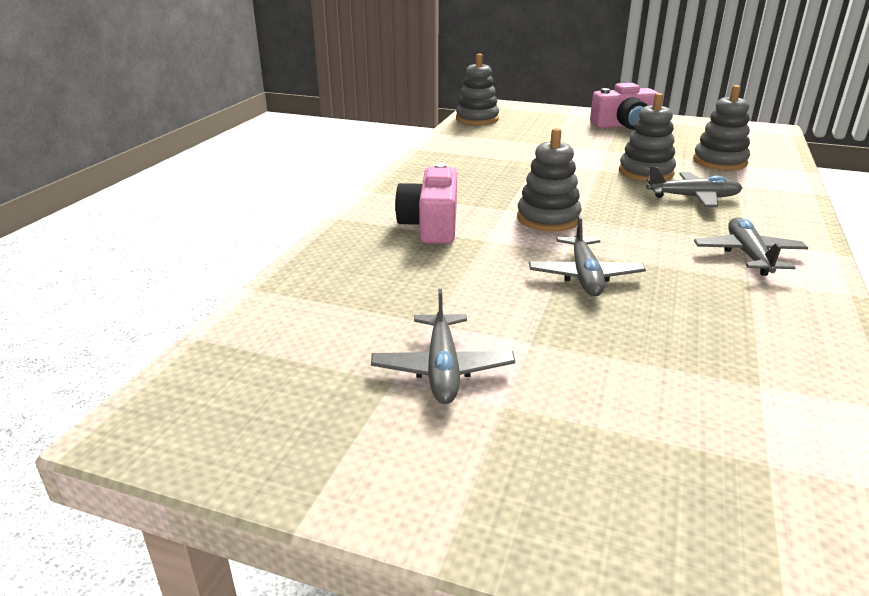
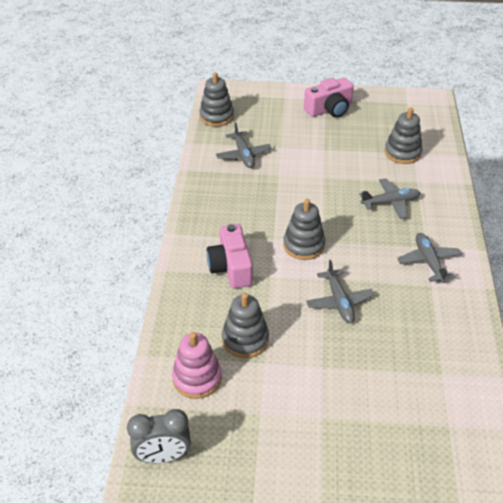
camera: 15 degrees left, 15 degrees up
grey plane [371,289,515,404] -> grey plane moved to [216,122,272,168]
grey stacking toy [619,93,676,182] -> grey stacking toy moved to [222,293,269,358]
none -> grey clock [127,409,191,463]
none -> pink stacking toy [172,332,222,399]

